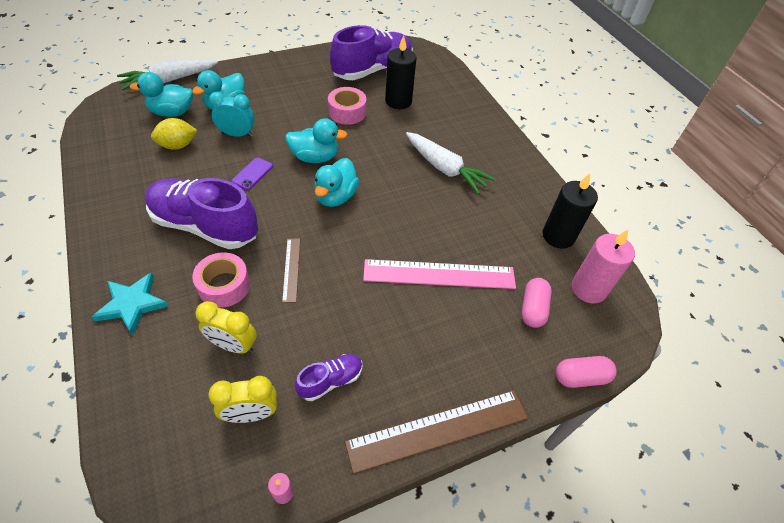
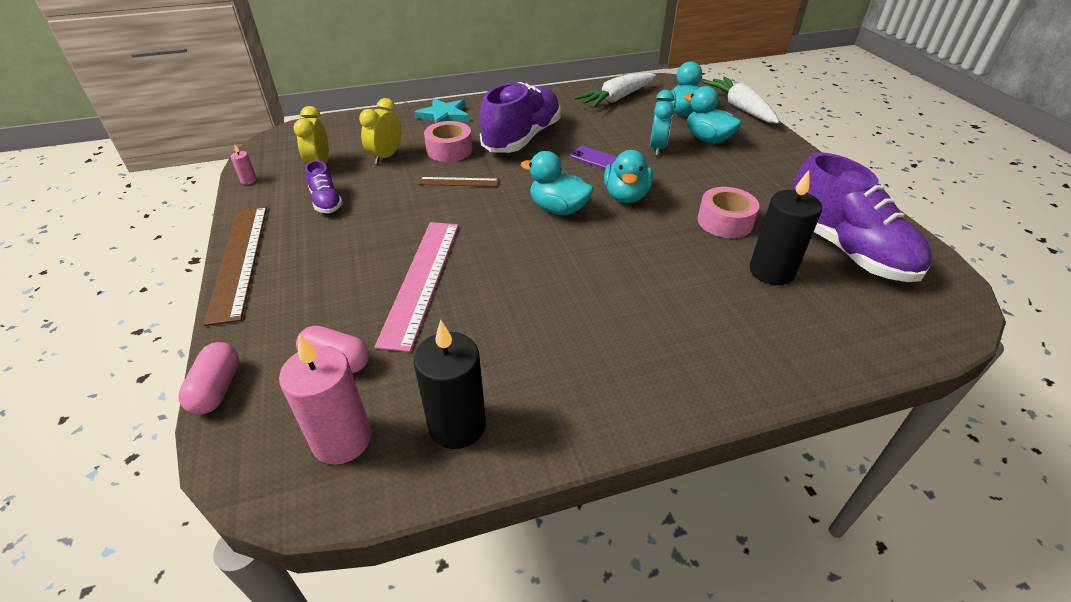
camera: 100 degrees right, 10 degrees down
yellow lemon [151,118,197,150] -> none
white carrot [406,132,496,195] -> white carrot moved to [574,73,656,108]

